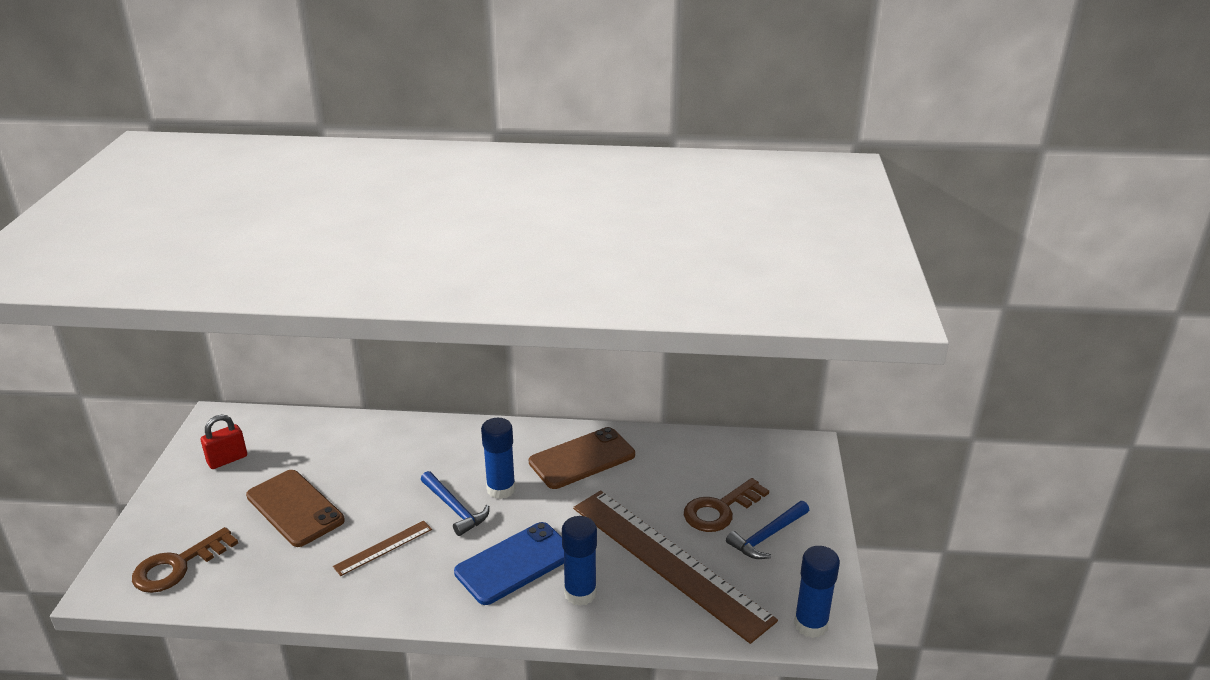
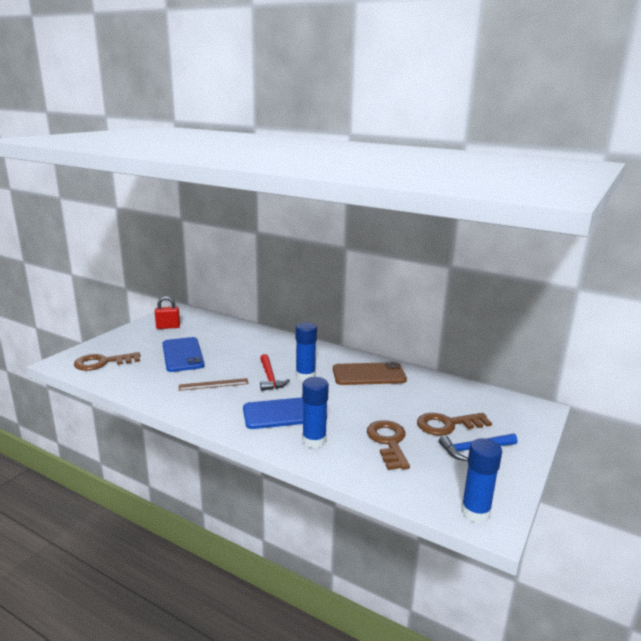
camera: 25 degrees right, 10 degrees down
brown phone [246,470,345,547] -> blue phone [163,337,205,372]
blue hammer [421,471,489,536] -> red hammer [260,354,290,391]
brown ruler [573,490,778,644] -> brown key [367,420,410,470]

